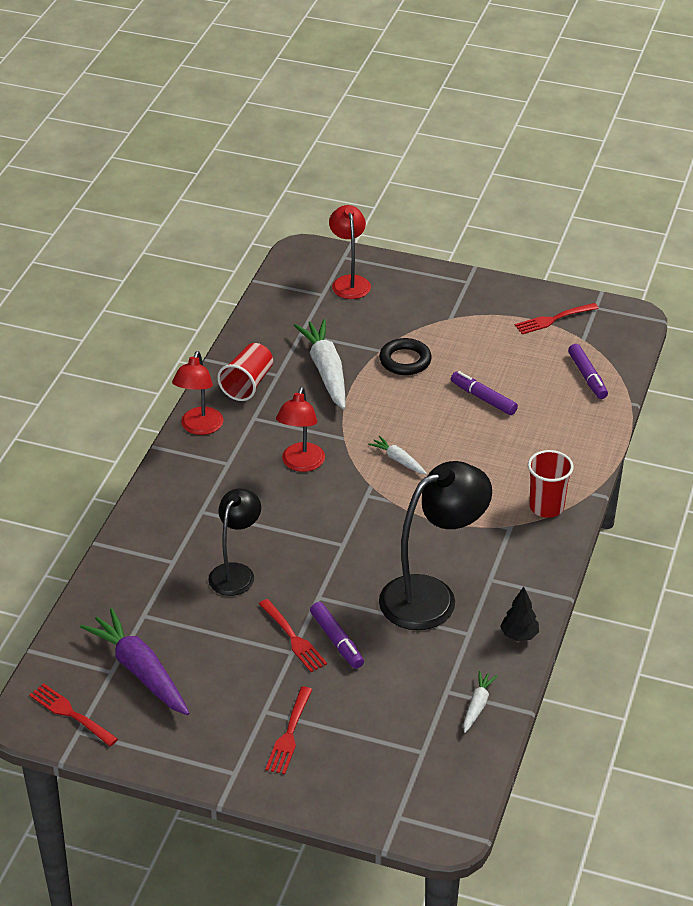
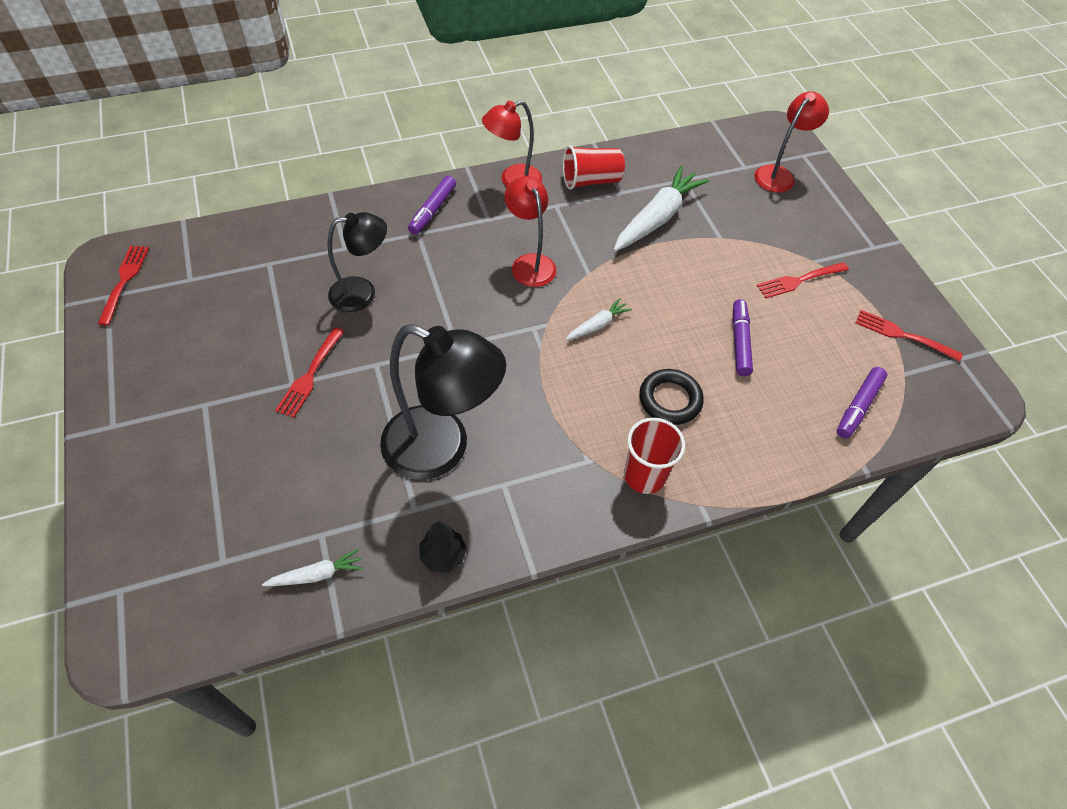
camera: 50 degrees right, 15 degrees up
purple carrot [80,608,189,715] -> none
red fork [265,686,312,774] -> red fork moved to [756,262,849,298]
red lamp [276,387,325,472] -> red lamp turned 90 degrees clockwise [505,176,556,287]
purple marker [310,602,364,669] -> purple marker moved to [408,176,456,235]
white carrot [368,436,427,474] -> white carrot turned 45 degrees clockwise [565,298,632,341]
black ring [379,338,432,375] -> black ring moved to [639,369,704,425]

